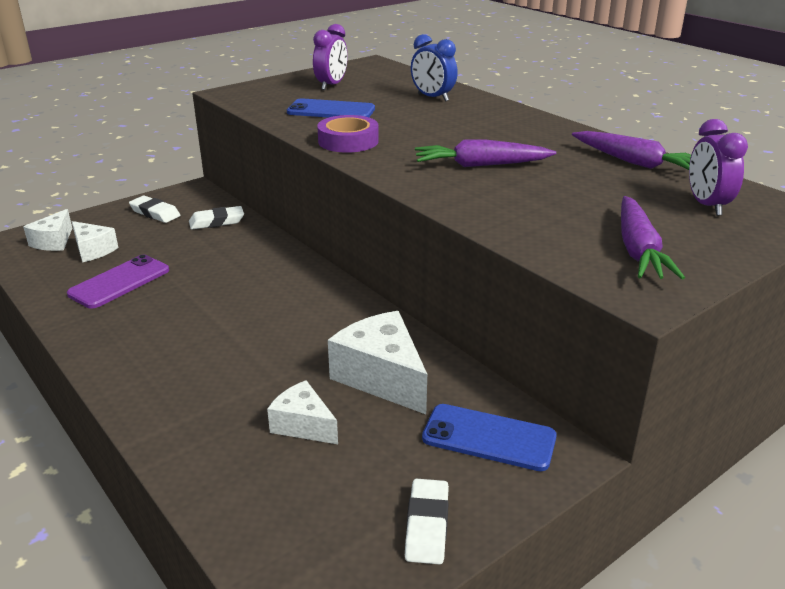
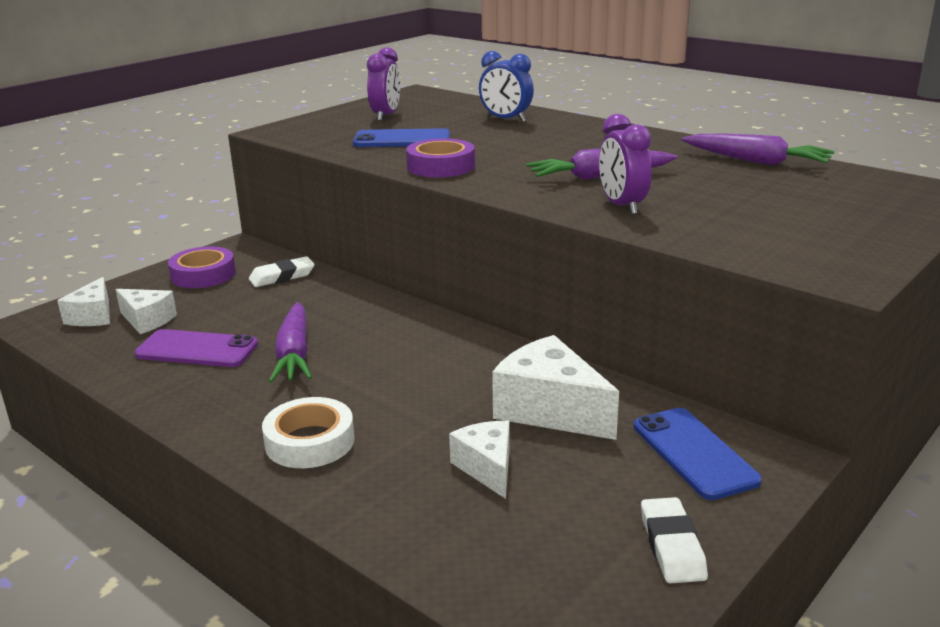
camera: 10 degrees left, 5 degrees down
purple phone [67,255,169,309] -> purple phone turned 75 degrees clockwise [134,329,258,367]
white eraser [129,196,180,223] -> purple tape [168,246,236,288]
white cheese [267,380,338,444] -> white cheese turned 45 degrees clockwise [449,421,510,499]
blue phone [422,404,557,471] -> blue phone turned 60 degrees clockwise [633,408,762,500]
purple carrot [621,196,685,280] -> purple carrot moved to [269,302,312,383]
purple clock [689,119,748,216] -> purple clock moved to [599,114,652,215]
none -> white tape [262,397,355,468]

